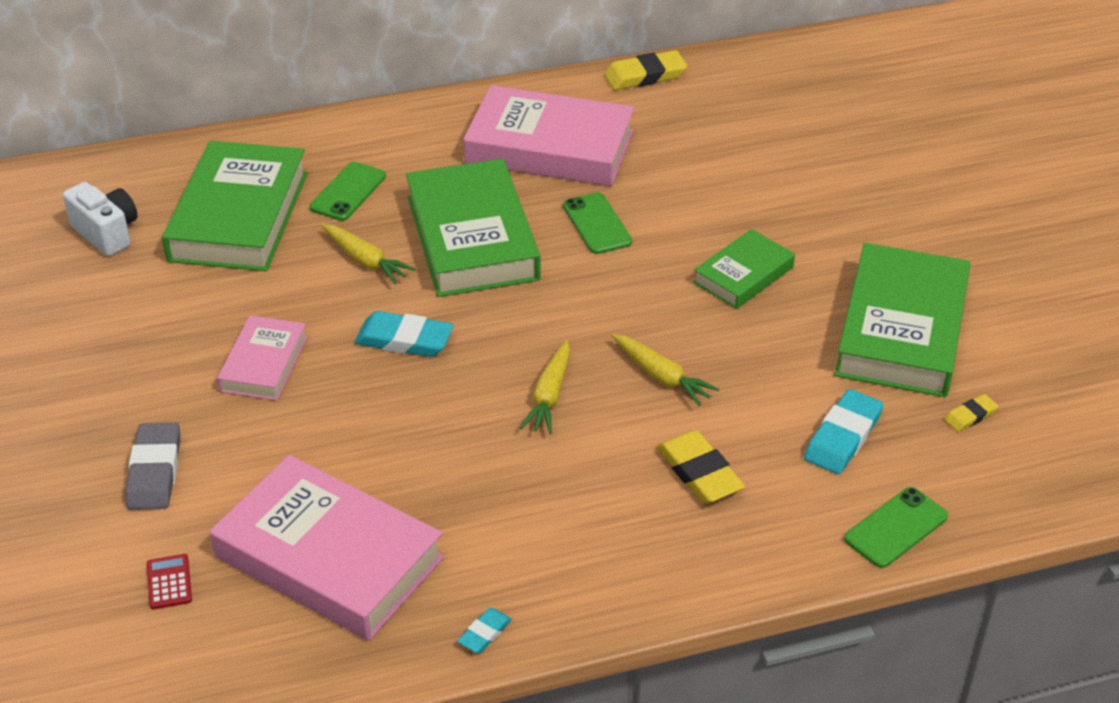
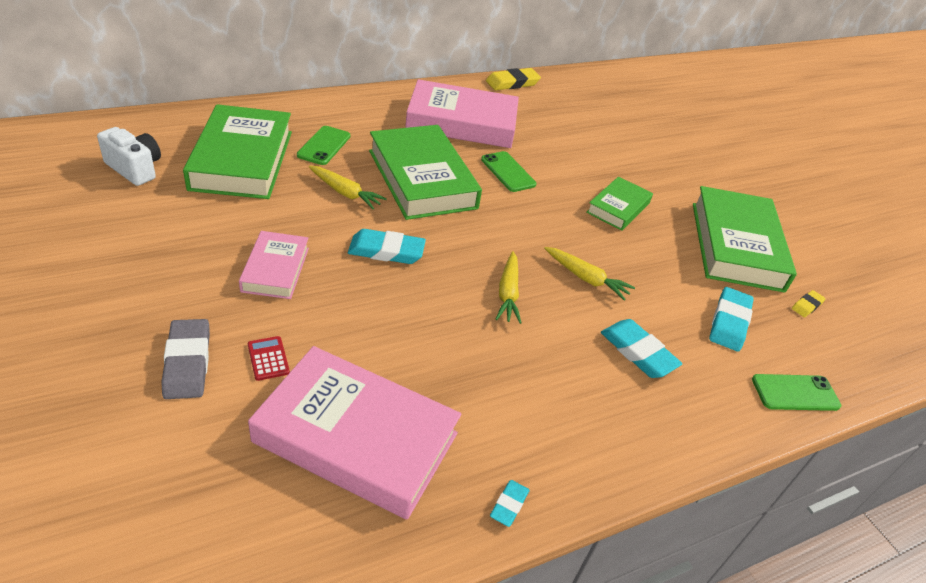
camera: 15 degrees left, 0 degrees up
red calculator [147,554,192,609] -> red calculator moved to [248,336,290,381]
yellow eraser [657,430,745,504] -> turquoise eraser [601,319,682,378]
green phone [844,487,948,568] -> green phone turned 45 degrees clockwise [752,374,841,411]

